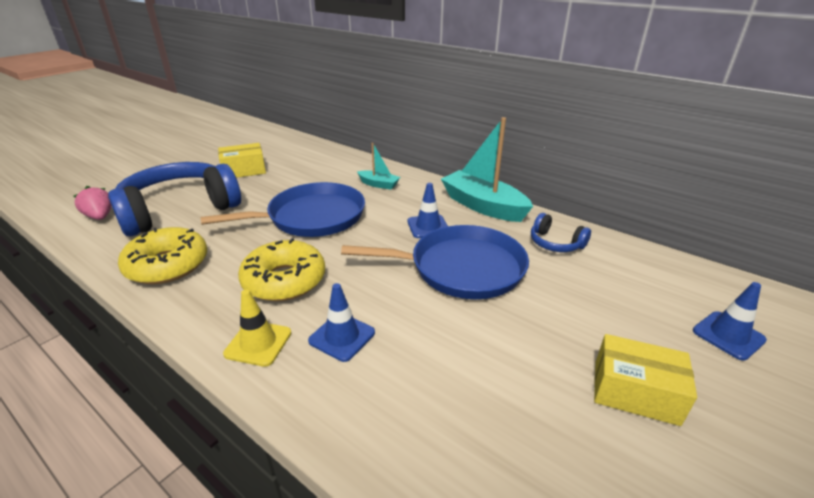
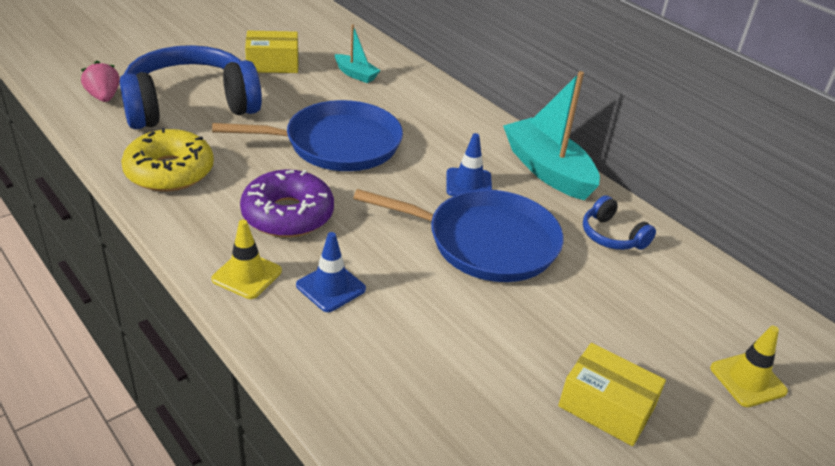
camera: 10 degrees right, 5 degrees up
yellow donut [238,238,325,301] -> purple donut [240,170,334,237]
turquoise boat [357,143,400,190] -> turquoise boat moved to [335,25,381,83]
blue traffic cone [693,282,767,361] -> yellow traffic cone [710,326,788,407]

